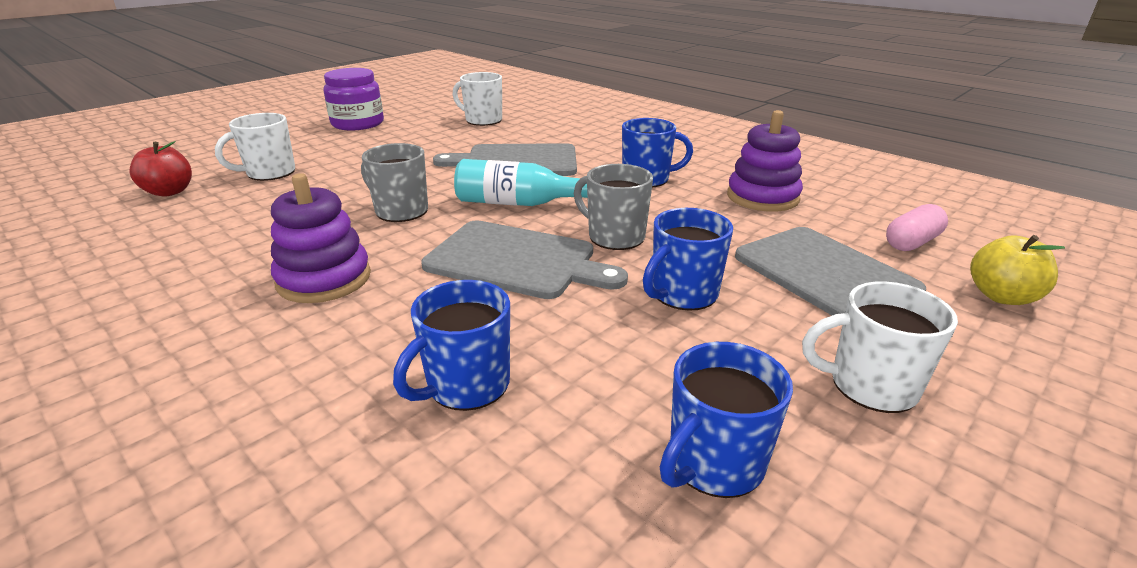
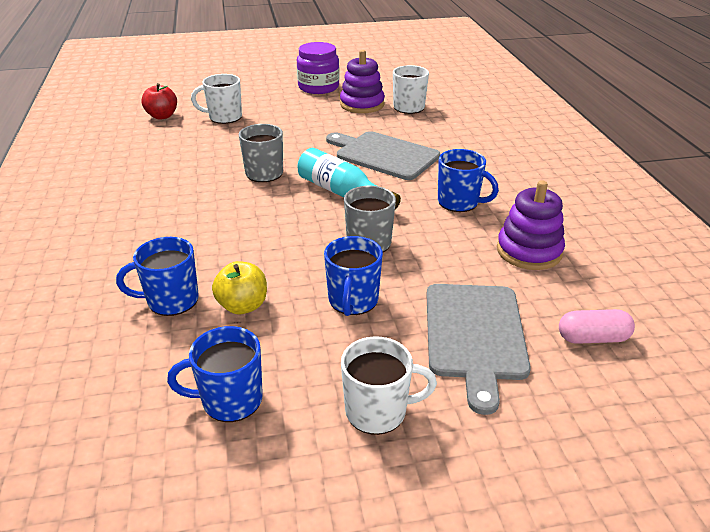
camera: 35 degrees right, 5 degrees up
purple stacking toy [271,173,371,303] -> purple stacking toy moved to [340,50,385,113]
grey cutting board [421,220,628,299] -> none
blue mug [643,208,733,311] -> blue mug turned 75 degrees counterclockwise [324,236,383,316]
white mug [802,281,958,413] -> white mug turned 135 degrees clockwise [341,336,437,435]
yellow apple [970,235,1065,305] -> yellow apple moved to [212,261,267,314]

